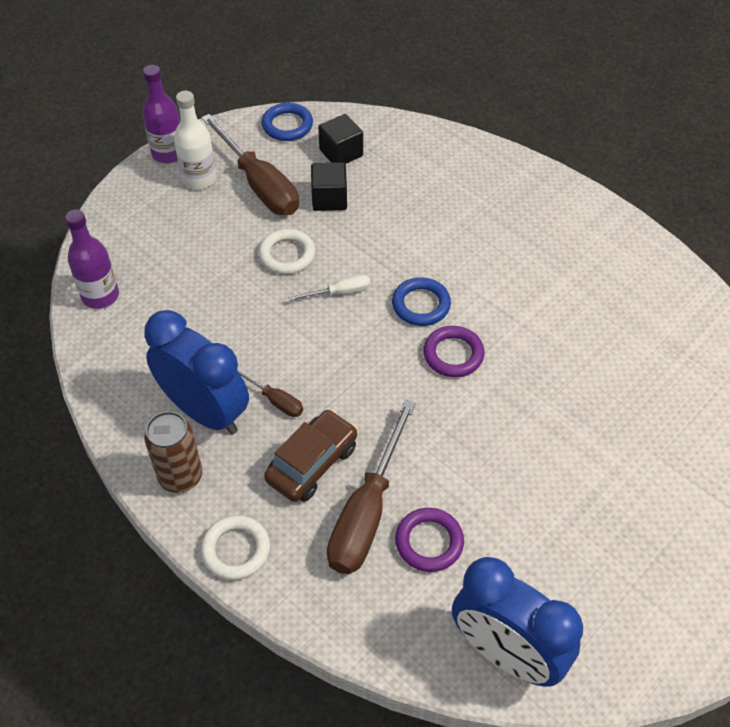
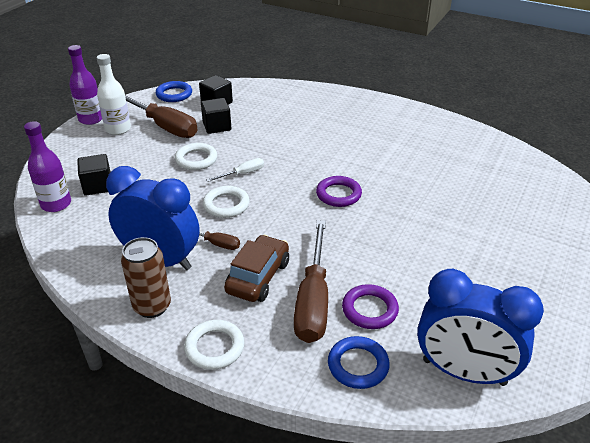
camera: 15 degrees left, 15 degrees down
blue ring [392,277,451,326] -> blue ring moved to [328,336,390,389]
none -> black cube [77,154,111,196]
none -> white ring [203,186,250,218]

